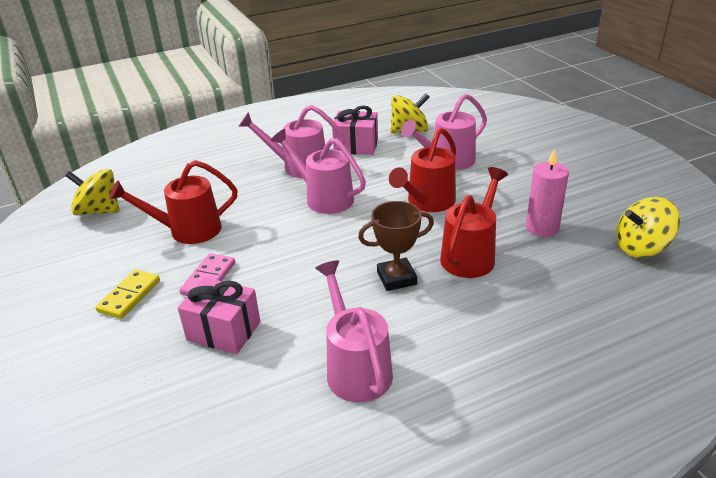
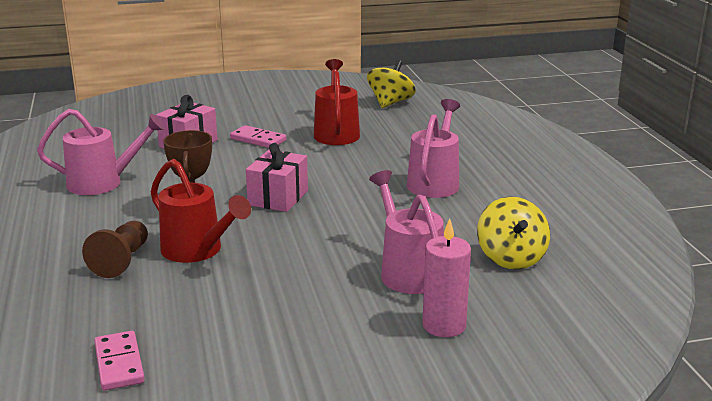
camera: 100 degrees right, 10 degrees down
yellow domino [95,269,160,319] -> none
pink watering can [271,129,366,214] -> none
pink gift [332,106,378,155] -> pink gift moved to [246,143,308,212]
red watering can [389,128,456,212] -> none
pink candle [526,149,569,237] -> pink candle moved to [422,219,471,337]
yellow spinning top [616,197,680,258] -> pink domino [94,331,145,390]
none -> brown pawn [82,221,148,278]

